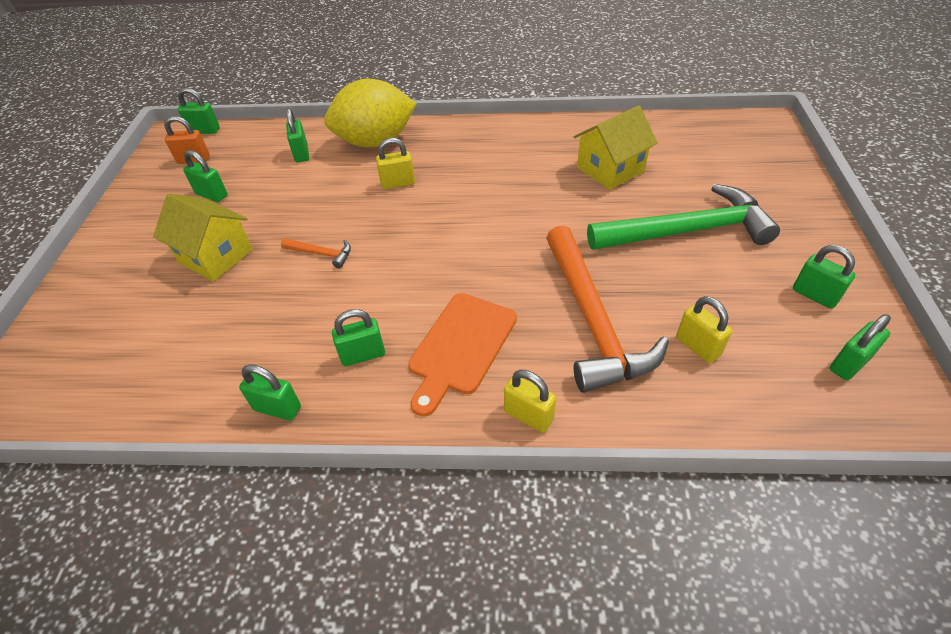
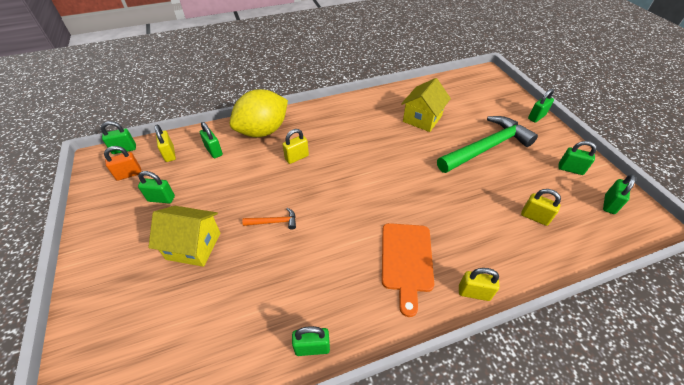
camera: 25 degrees left, 0 degrees up
green padlock [332,309,385,366] -> green padlock moved to [528,89,554,123]
orange hammer [546,225,669,393] -> none
none -> yellow padlock [155,125,176,162]

